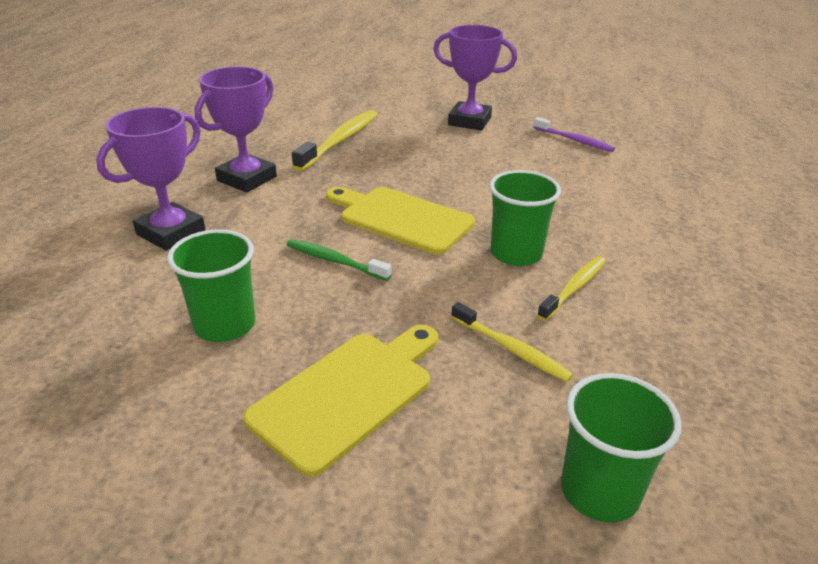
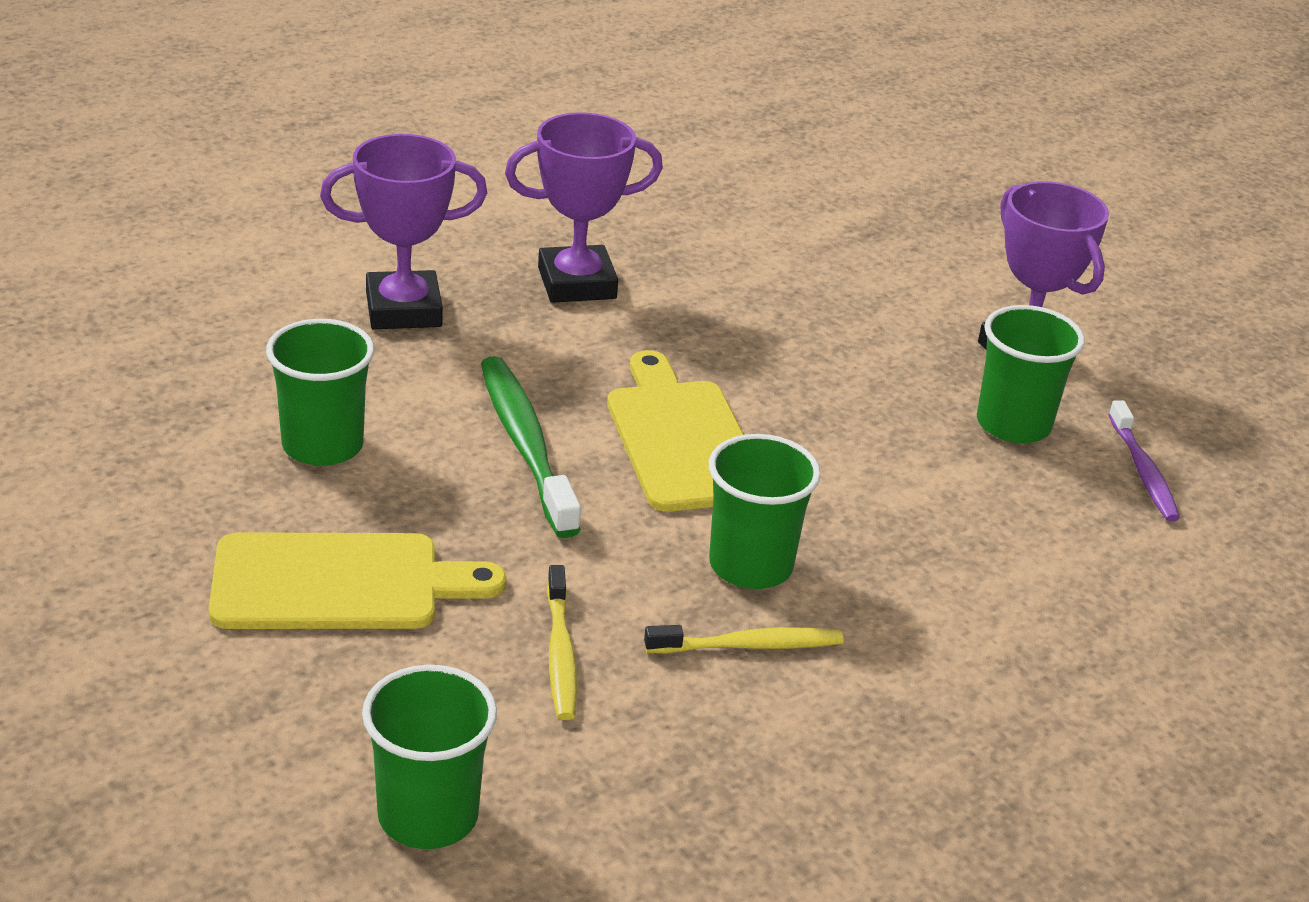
camera: 40 degrees right, 0 degrees up
green toothbrush [287,239,392,281] -> green toothbrush [481,356,581,538], size x1.62
yellow toothbrush [292,110,378,171] -> none
none -> green cup [977,305,1085,443]

